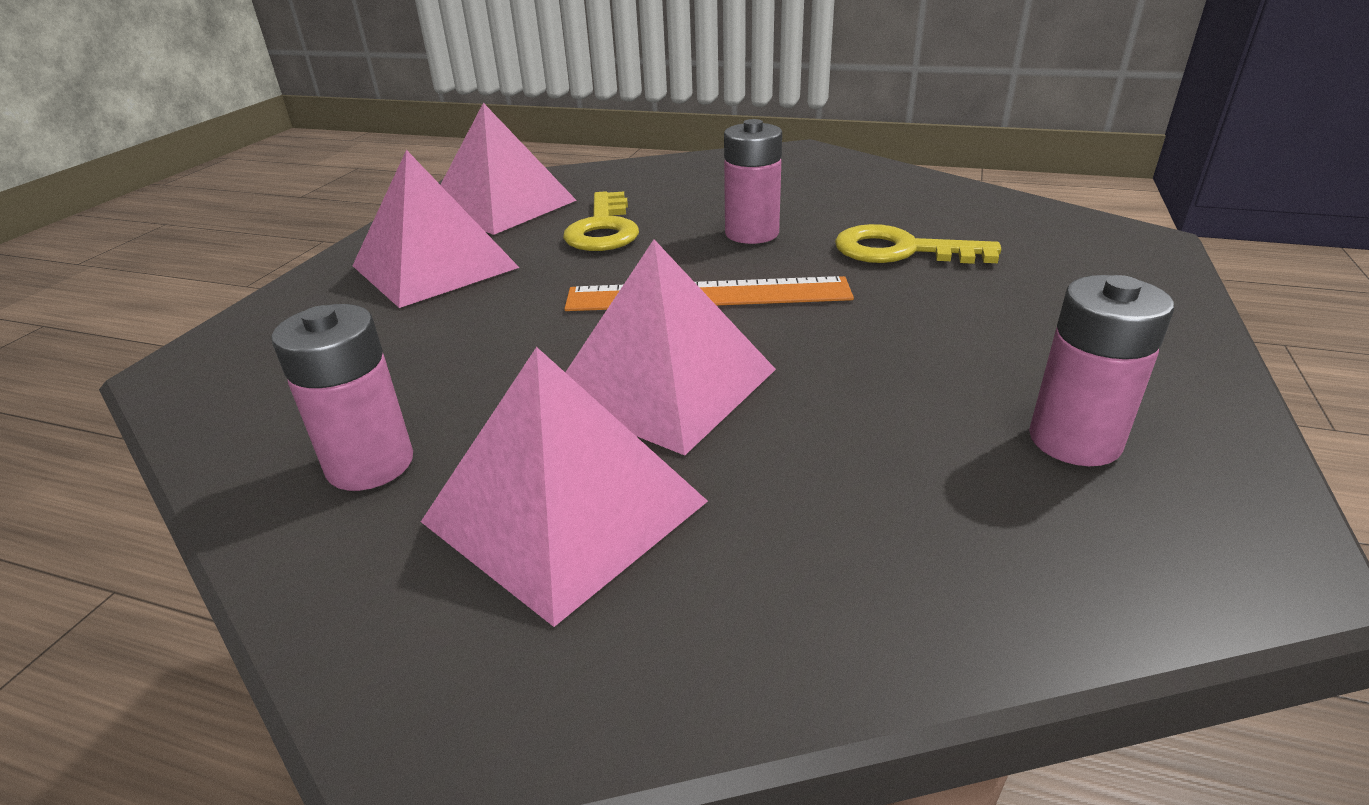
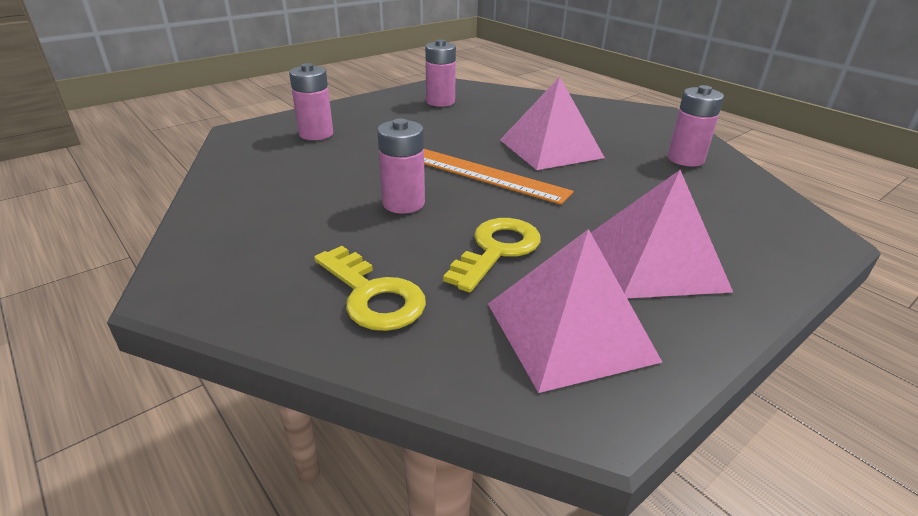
camera: 150 degrees left, 0 degrees up
pink pyramid [421,347,708,627] -> none
yellow key [835,224,1001,264] -> yellow key moved to [314,246,426,331]
none -> pink battery [289,63,333,140]

